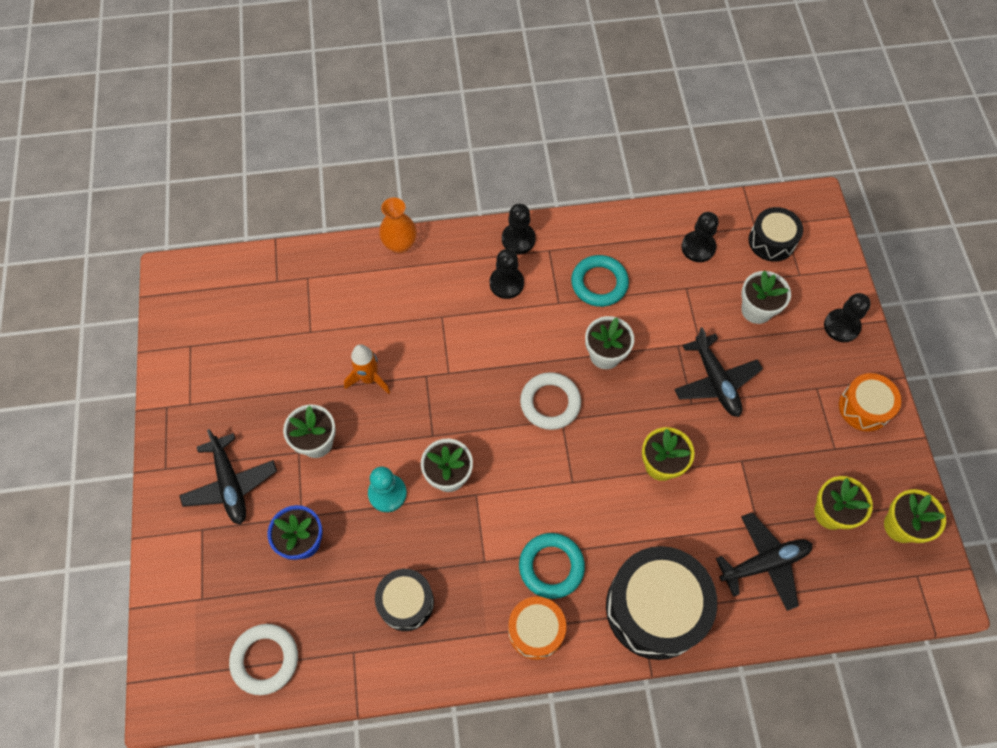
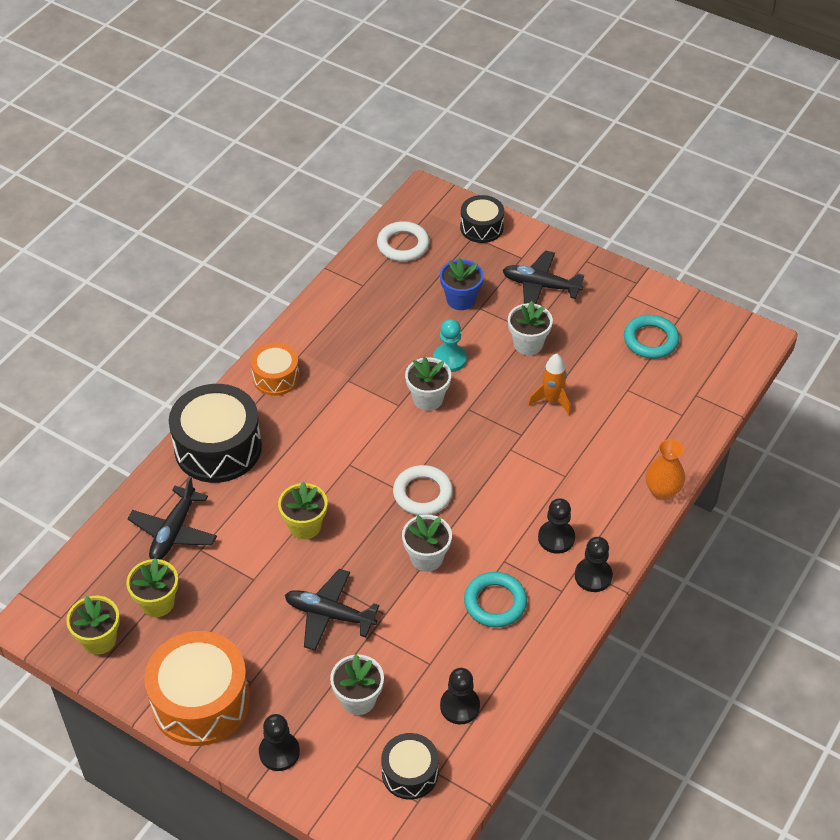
camera: 130 degrees right, 15 degrees down
black drum [375,569,434,631] -> black drum moved to [460,195,504,243]
turquoise ring [519,533,585,599] -> turquoise ring moved to [624,315,679,359]
orange drum [839,373,901,432] -> orange drum [144,631,250,746], size x1.79

